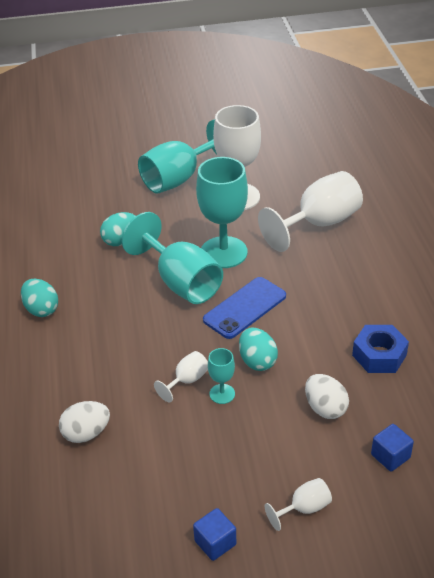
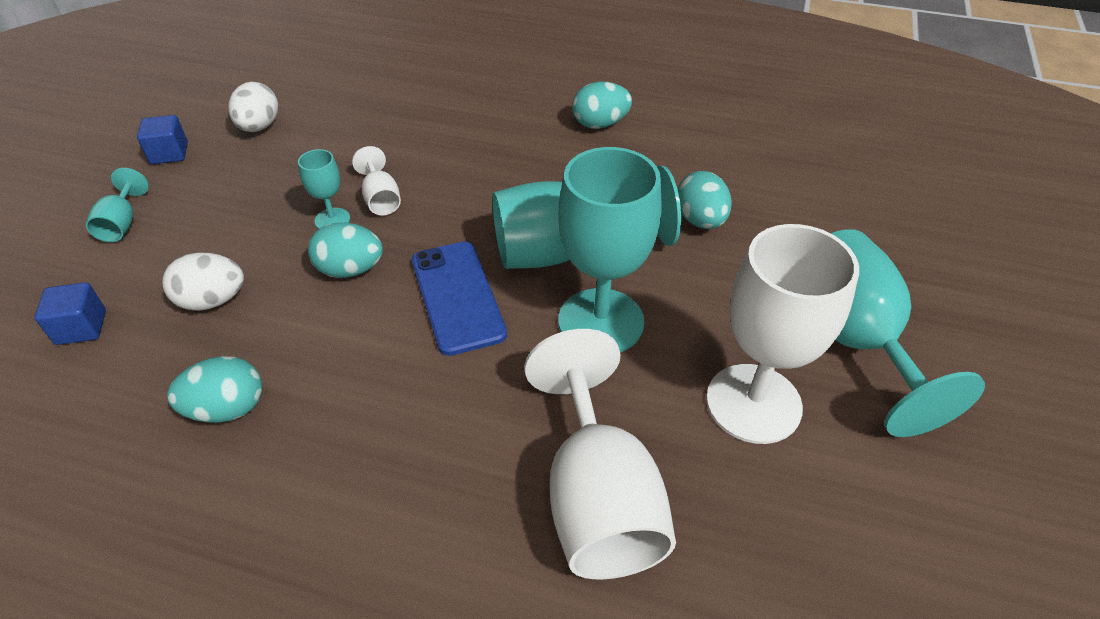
camera: 115 degrees right, 5 degrees up
white egg [59,401,110,443] -> white egg moved to [228,82,278,132]
white goblet [265,478,332,531] -> turquoise goblet [86,168,149,242]
blue nut [352,325,409,373] -> turquoise egg [167,356,262,423]

